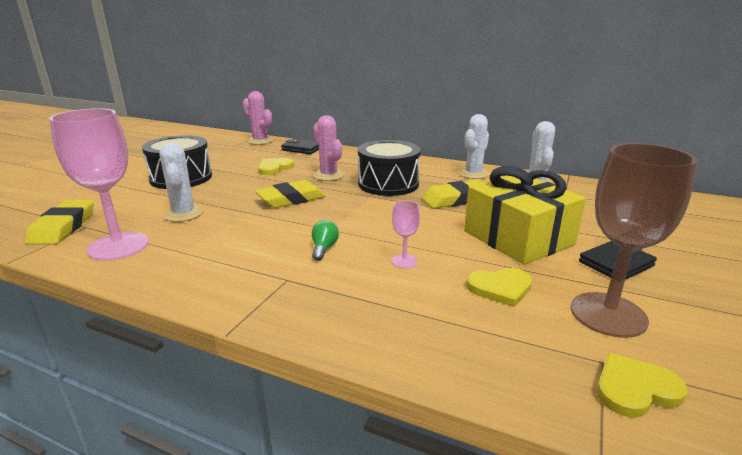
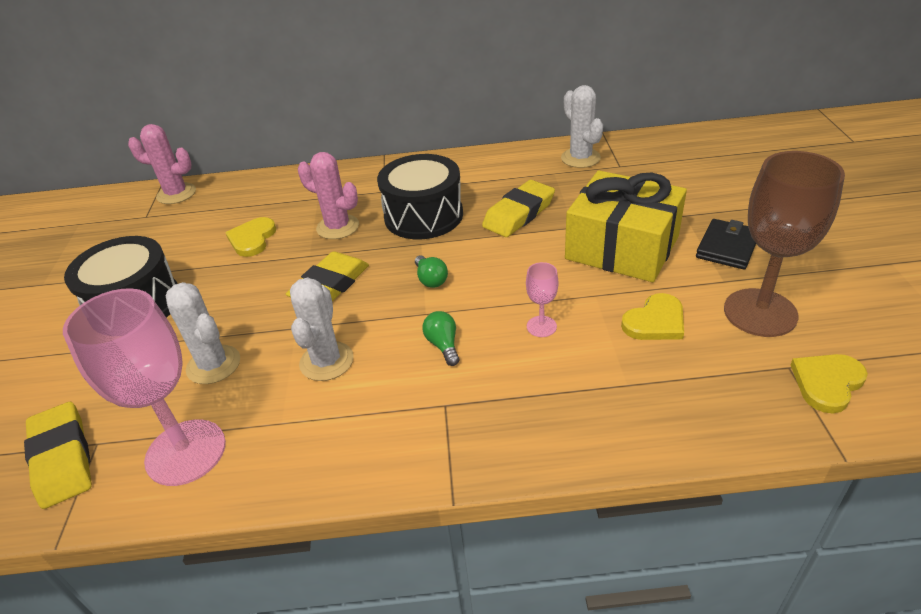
camera: 25 degrees left, 15 degrees up
black wallet [281,138,319,154] -> none
white cactus [458,114,489,179] -> white cactus moved to [290,277,354,381]
none -> green light bulb [415,255,448,288]

